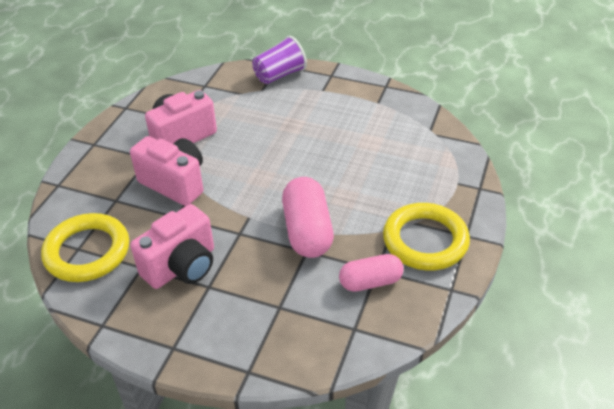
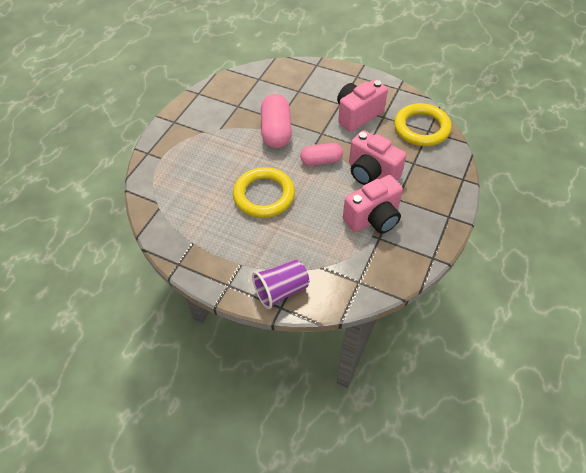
camera: 175 degrees left, 10 degrees up
pink capsule [339,254,404,292] -> pink capsule moved to [300,143,343,166]
yellow ring [383,203,470,271] -> yellow ring moved to [233,167,295,218]

